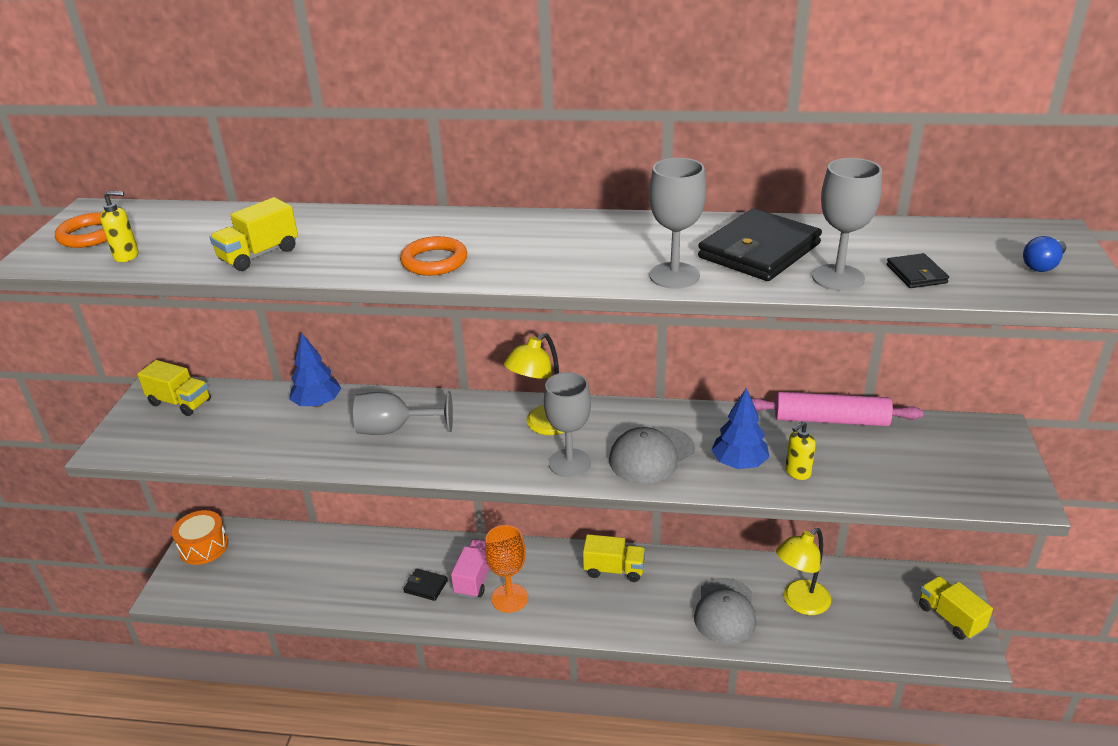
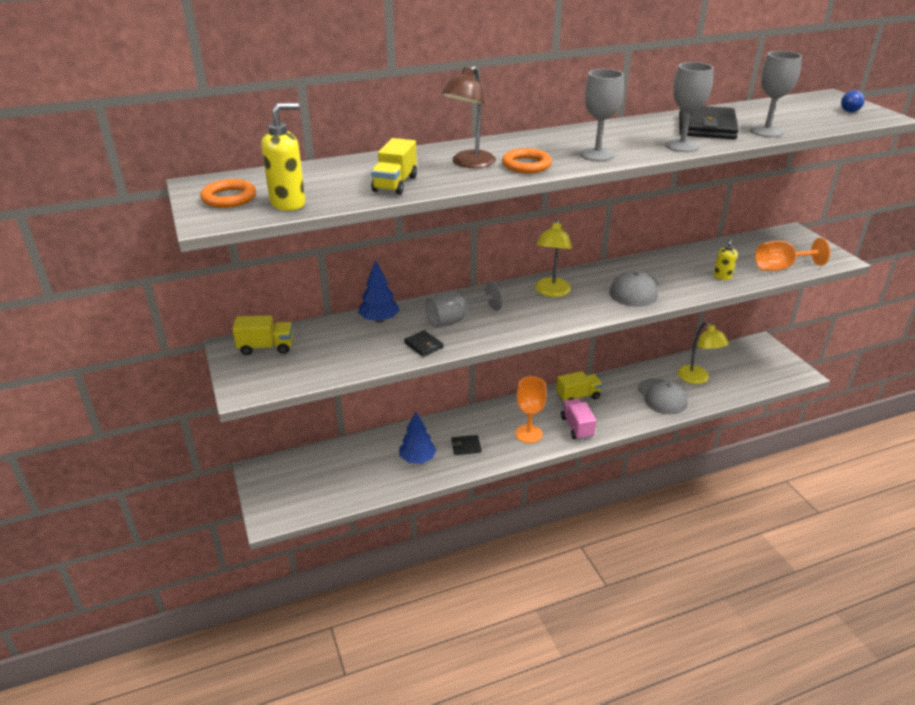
camera: 30 degrees left, 0 degrees up
yellow soap dispenser [100,191,138,262] -> yellow soap dispenser [261,103,305,211], size x1.67
orange drum [172,510,228,565] -> none
pink truck [451,539,490,599] -> pink truck moved to [561,399,597,440]
grey goblet [544,372,591,478] -> grey goblet moved to [580,69,624,161]
blue tree [711,388,769,469] -> blue tree moved to [399,412,437,464]
pink rolling pin [752,392,923,426] -> none
yellow lamp [776,528,831,615] -> yellow lamp turned 45 degrees counterclockwise [678,321,729,384]
black wallet [886,253,949,288] -> black wallet moved to [404,330,444,357]
yellow truck [919,576,993,640] -> none
none -> brown lamp [441,66,496,168]
none -> orange goblet [755,238,830,271]

